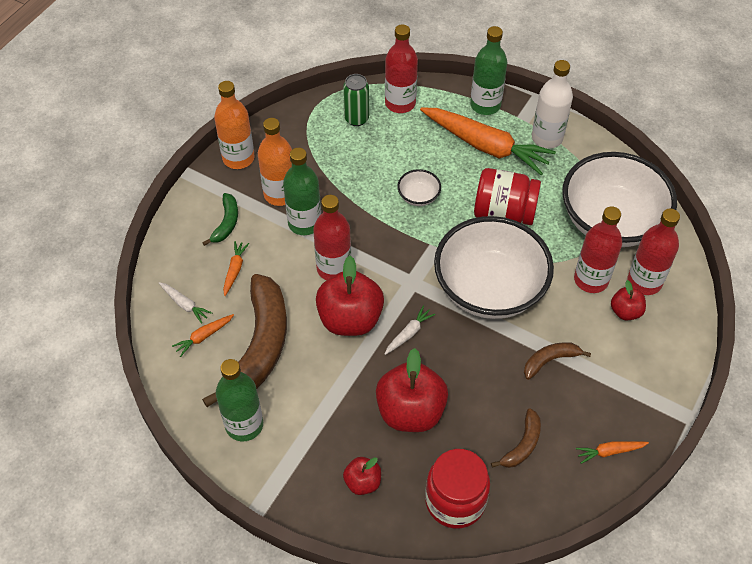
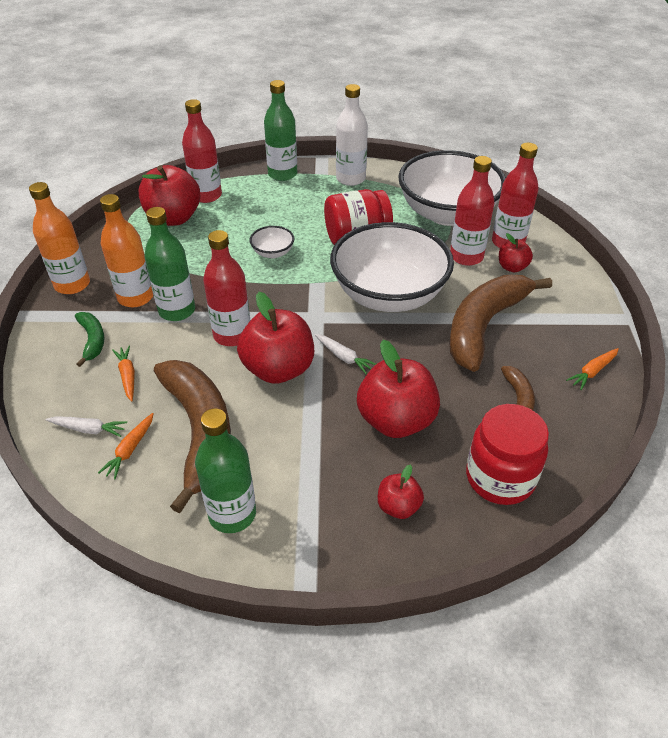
camera: 30 degrees left, 10 degrees down
green can [343,74,369,126] -> red apple [139,165,200,226]
white carrot [385,306,435,355] -> white carrot turned 120 degrees clockwise [315,334,376,374]
orange carrot [420,107,556,175] -> none
brown banana [524,342,591,380] -> brown banana [449,275,552,372], size x2.15

